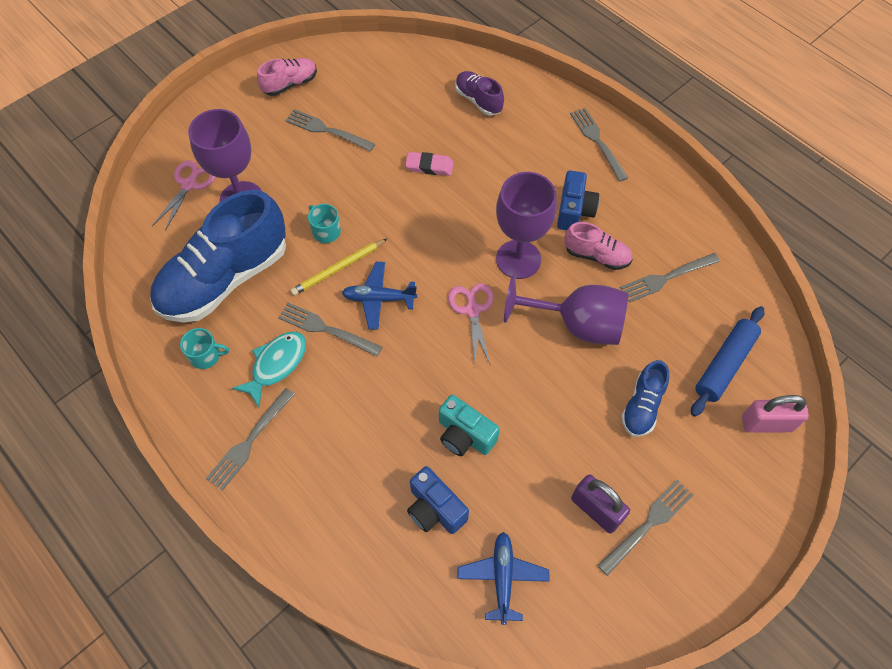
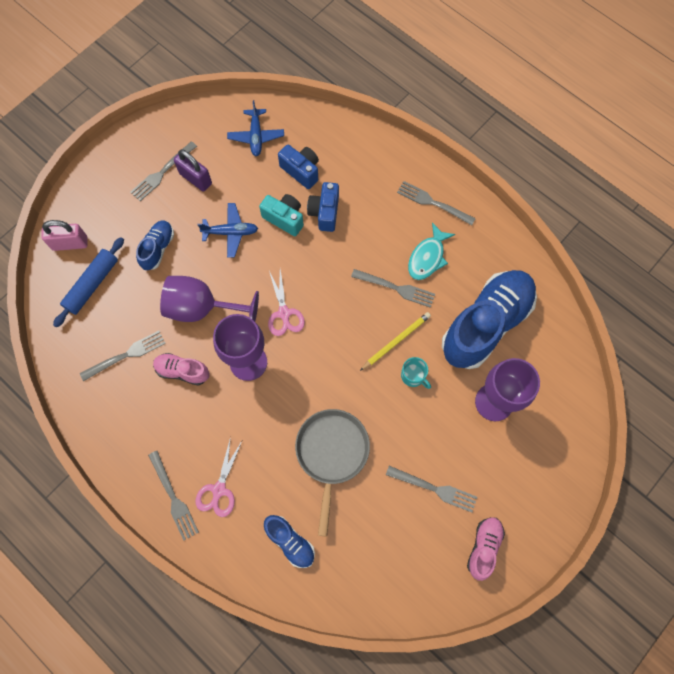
camera: 175 degrees right, 10 degrees up
pink scissors [152,160,215,231] -> pink scissors moved to [196,437,242,517]
turquoise mug [180,328,229,369] -> none
grey fork [206,388,295,491] -> grey fork turned 90 degrees counterclockwise [397,181,476,225]
pink shoe [257,58,317,96] -> pink shoe turned 150 degrees clockwise [467,517,505,581]
blue plane [342,262,417,330] -> blue plane moved to [198,203,258,258]
pink eraser [405,152,454,176] -> grey pan [295,409,370,537]
purple shoe [455,71,504,116] -> blue shoe [264,515,315,568]
blue camera [557,170,599,230] -> blue camera moved to [307,182,339,232]

